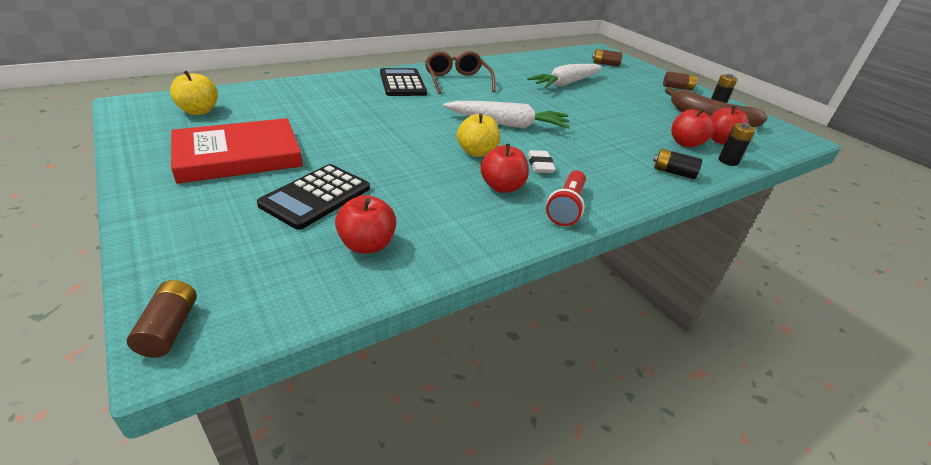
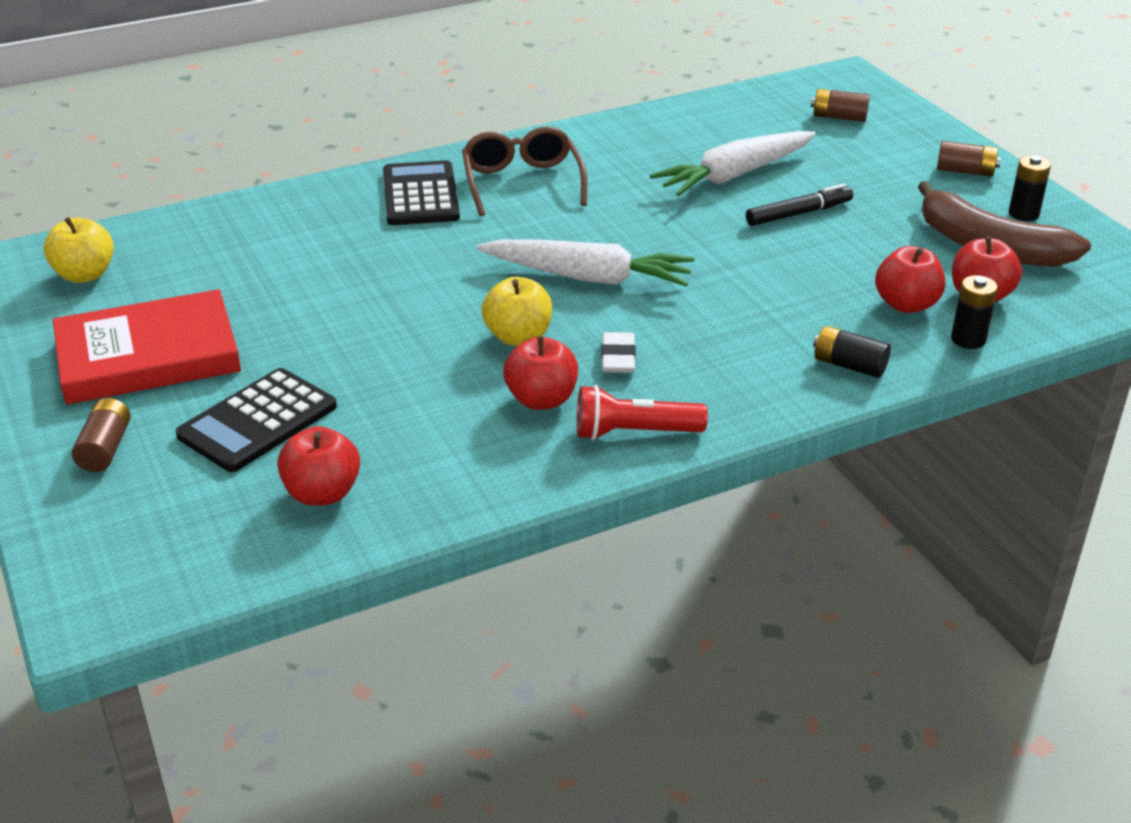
camera: 10 degrees right, 0 degrees up
brown battery [127,280,197,357] -> brown battery moved to [72,398,131,472]
red flashlight [546,171,586,226] -> red flashlight turned 60 degrees clockwise [577,385,708,440]
none -> black marker [746,184,853,226]

